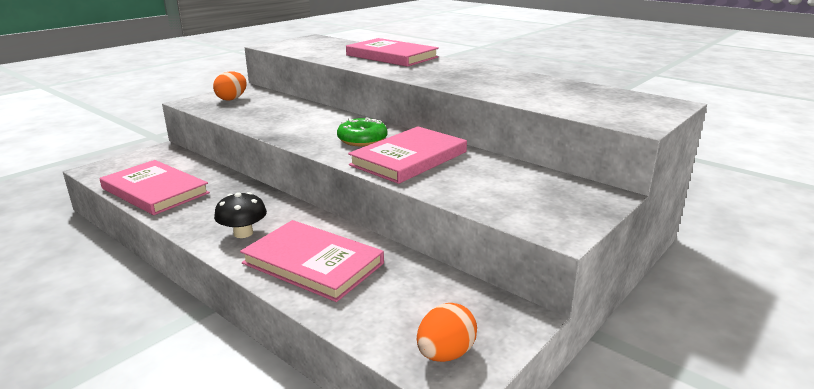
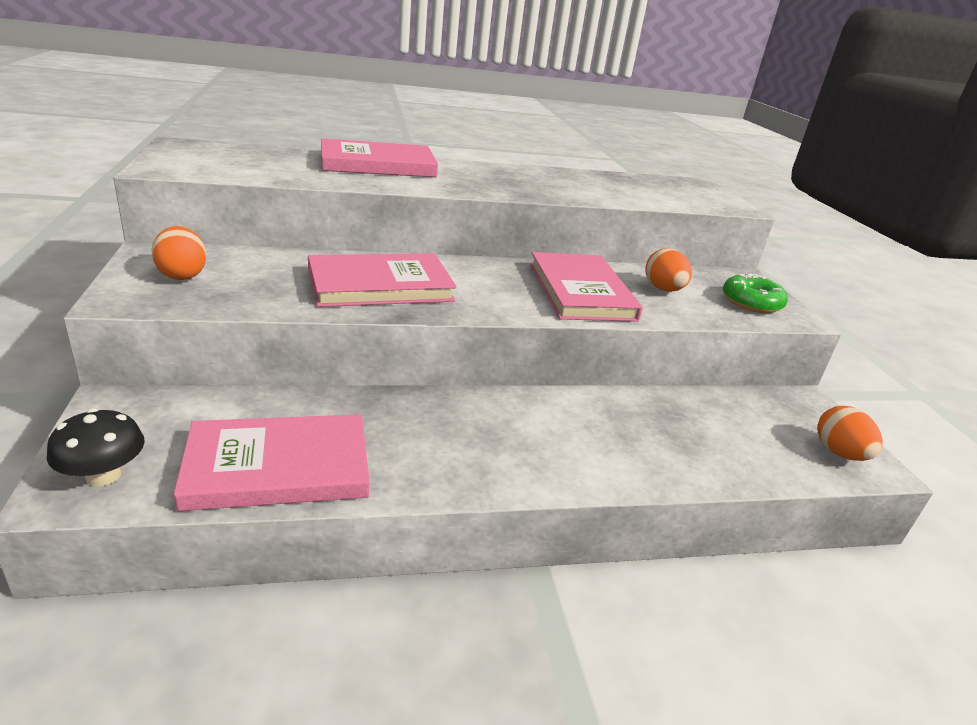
camera: 55 degrees left, 5 degrees up
black mushroom [214,192,267,238] -> black mushroom moved to [47,408,145,486]
pink book [240,220,384,302] -> pink book moved to [308,253,457,307]
green donut [337,117,387,146] -> green donut moved to [723,274,788,313]
none -> orange egg [645,248,692,292]

